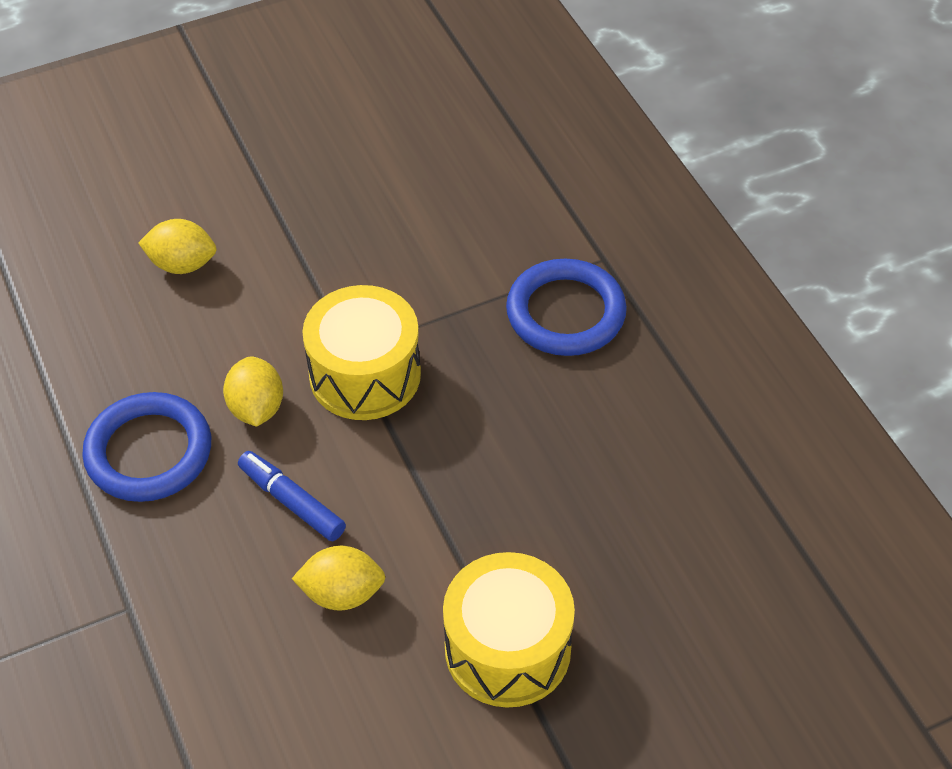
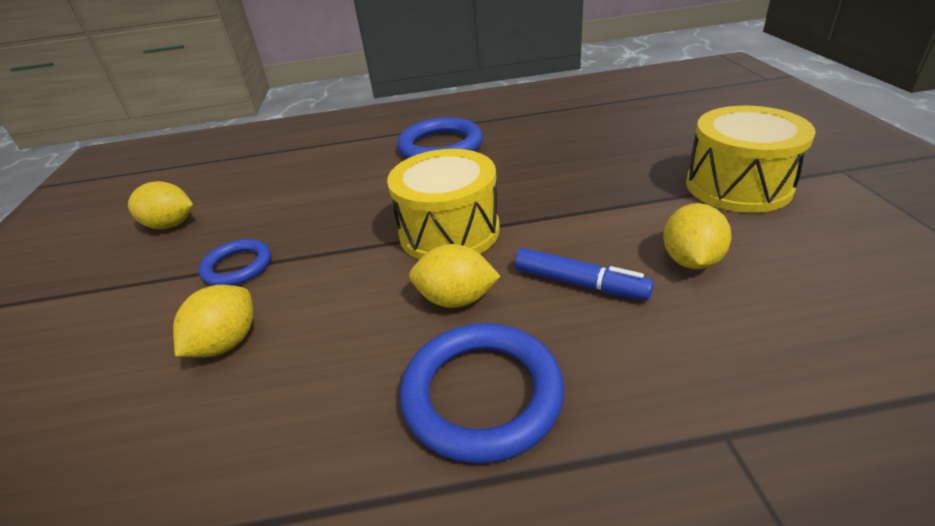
camera: 70 degrees left, 15 degrees down
blue marker [238,451,346,541] -> blue marker turned 120 degrees counterclockwise [515,248,654,300]
none -> yellow lemon [128,181,193,229]
none -> blue ring [199,239,271,286]

